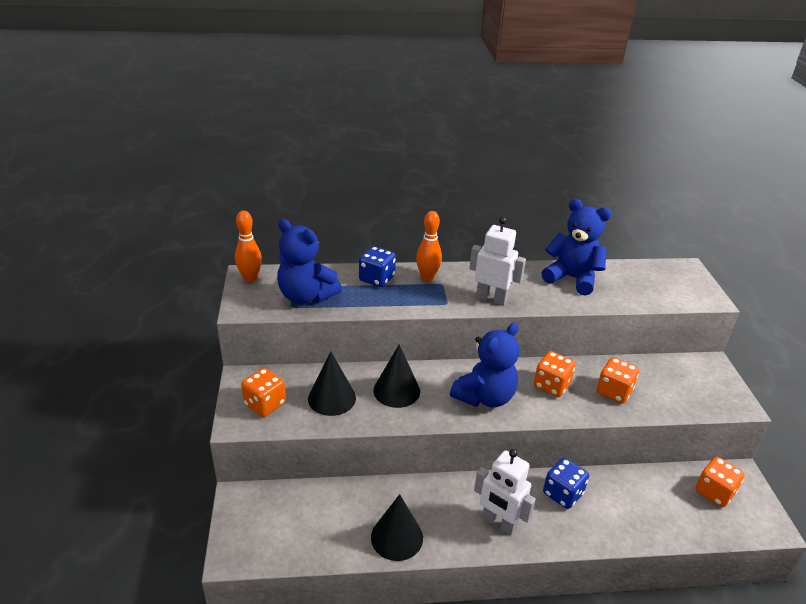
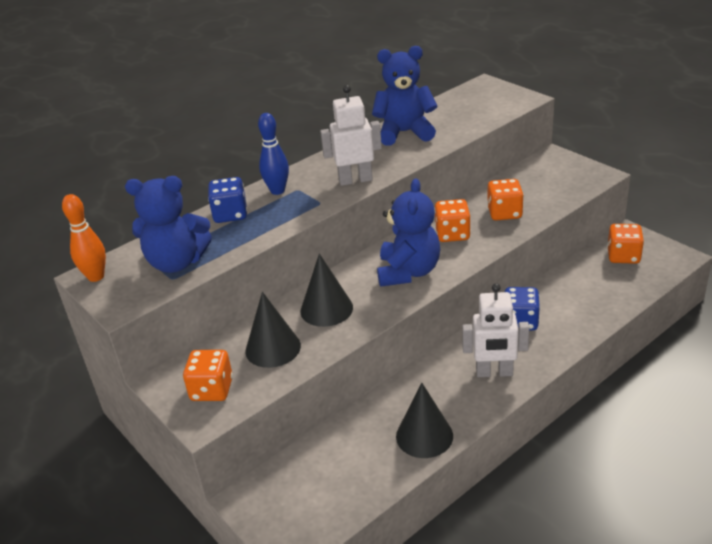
camera: 30 degrees left, 0 degrees up
orange bowling pin [416,211,442,281] -> blue bowling pin [258,113,289,195]

